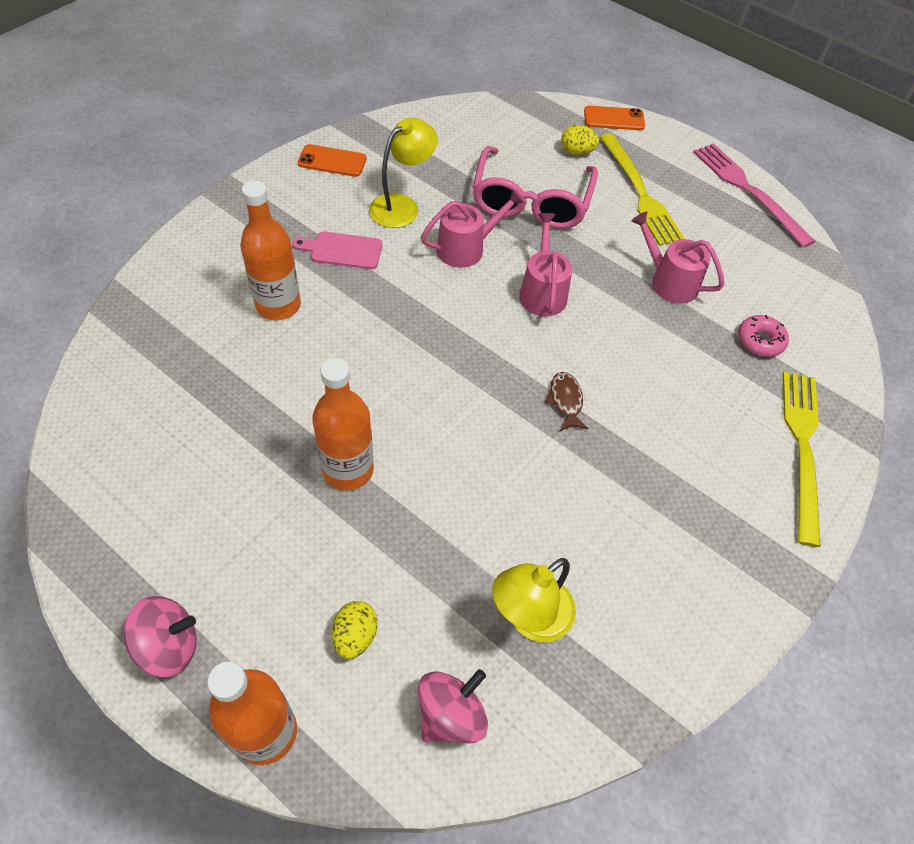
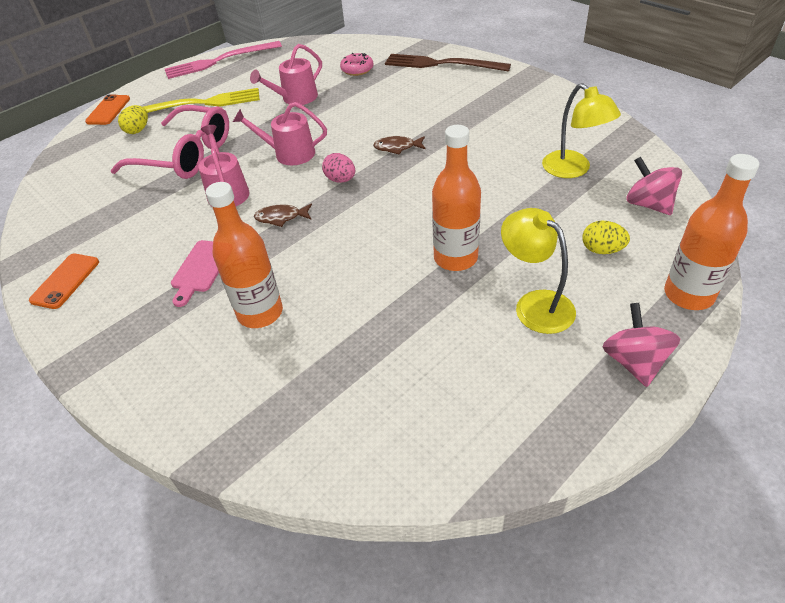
camera: 75 degrees left, 10 degrees down
yellow lamp [369,118,437,228] -> yellow lamp moved to [501,208,576,334]
yellow fork [783,372,821,547] -> brown fork [385,54,511,72]
none -> brown fish [254,203,312,227]
none -> pink egg [322,153,355,183]

